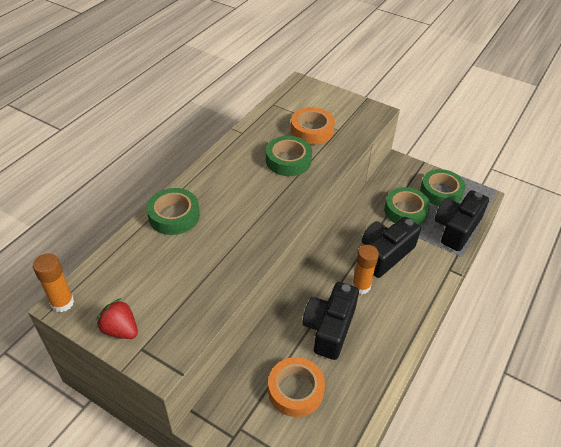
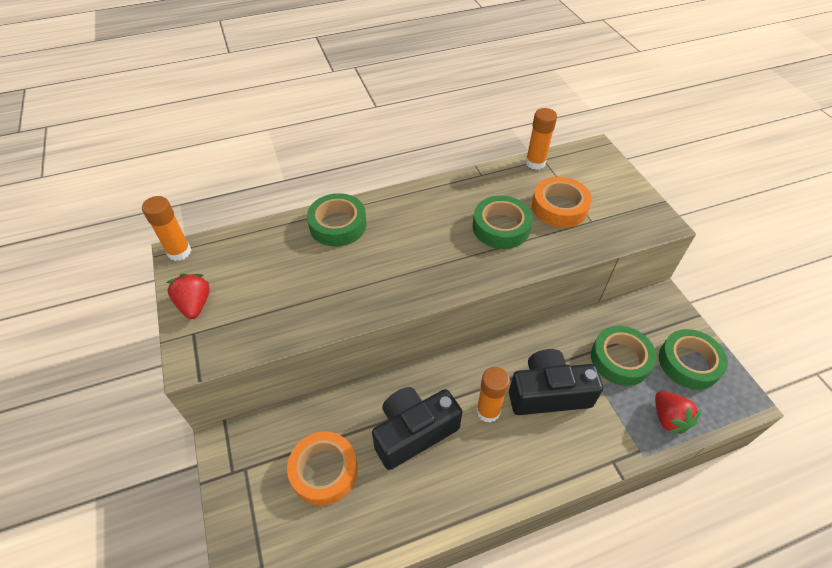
camera: 40 degrees right, 5 degrees up
black camera [435,190,489,251] -> red strawberry [655,391,701,434]
none -> orange glue stick [525,108,557,170]

